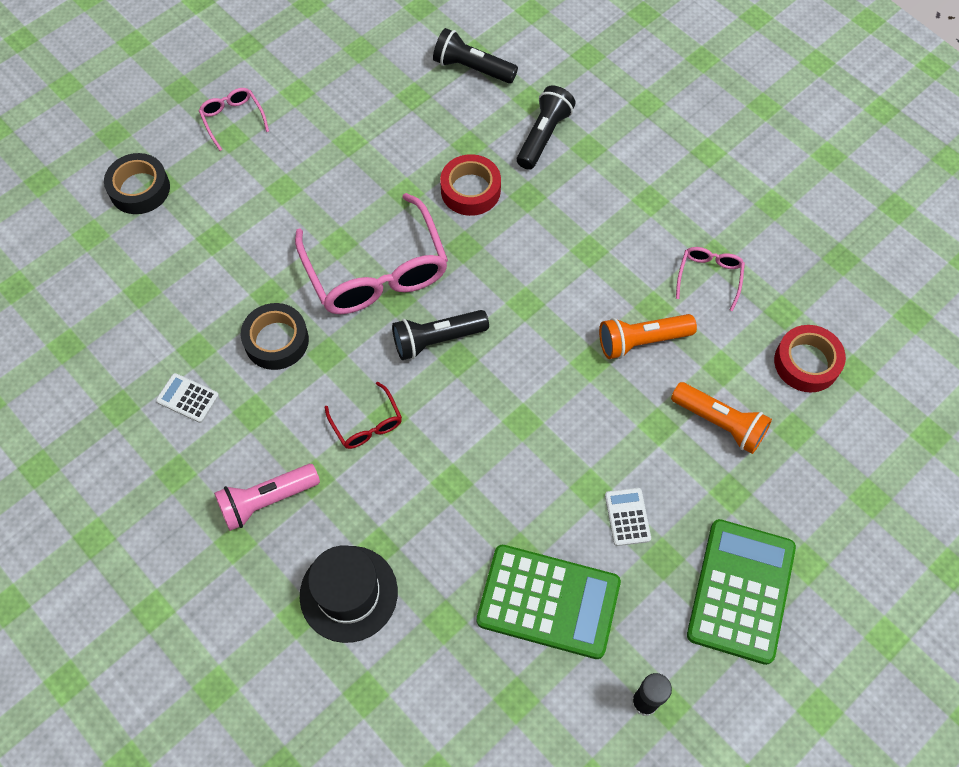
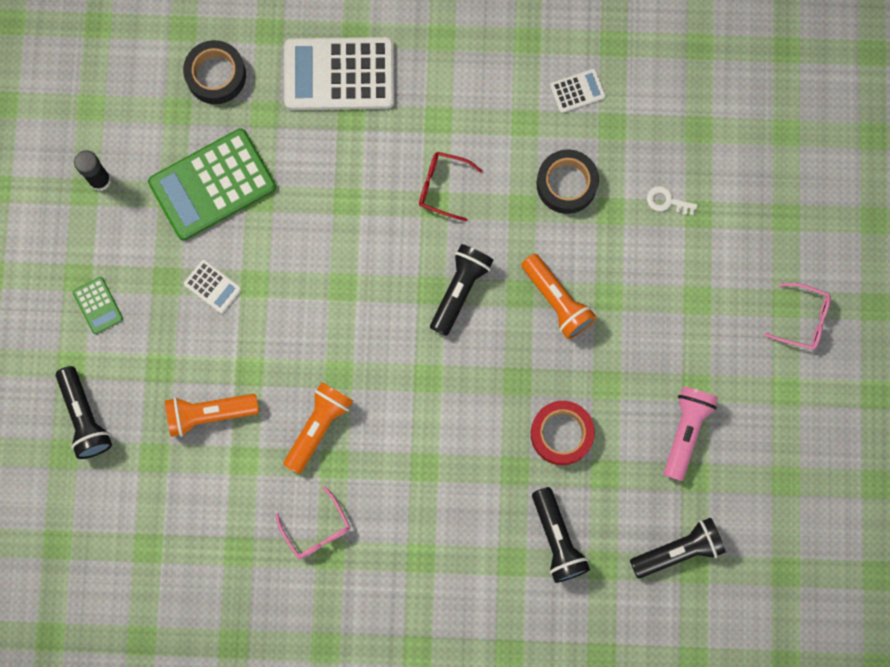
camera: 135 degrees right, 15 degrees up
black tape [104,153,170,214] -> black tape moved to [183,40,246,104]
pink flashlight [214,464,320,531] -> pink flashlight moved to [664,387,718,481]
pink glasses [295,193,448,314] -> orange flashlight [521,254,596,339]
black hat [300,545,398,643] -> white calculator [284,37,394,110]
green calculator [687,519,796,665] -> green calculator [73,277,123,334], size x0.45
red tape [774,325,846,393] -> none
none -> black flashlight [56,366,112,459]
none -> white key [647,186,698,215]

